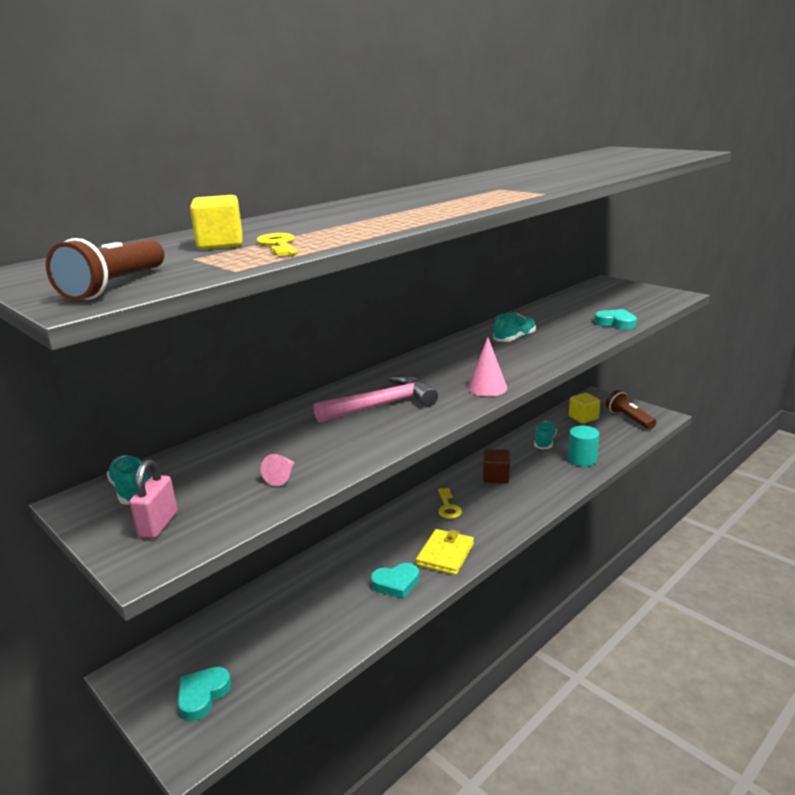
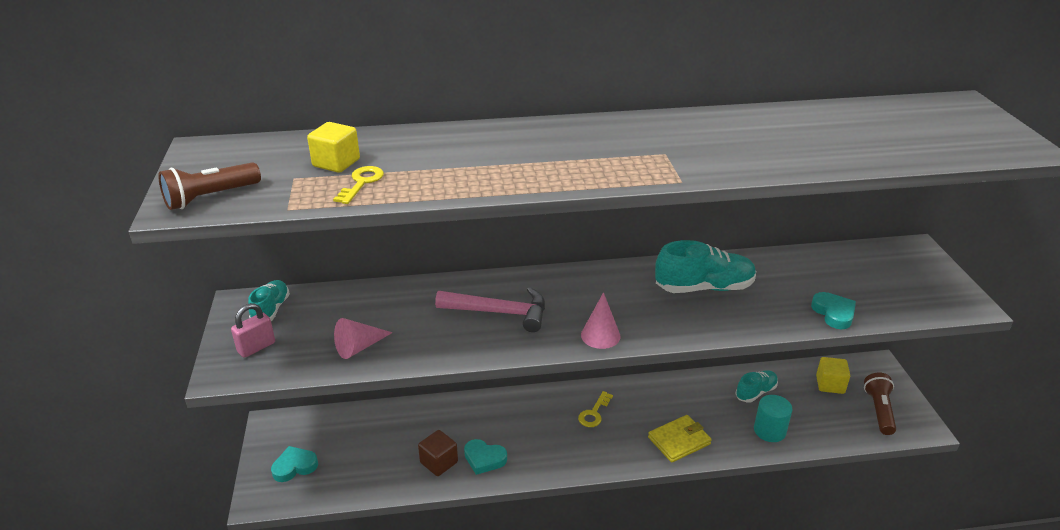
camera: 35 degrees right, 10 degrees up
pink cone [261,454,295,486] -> pink cone [334,318,393,359], size x1.54
yellow wallet [416,529,474,575] -> yellow wallet moved to [648,415,712,462]
brown cube [483,449,510,483] -> brown cube moved to [418,430,458,476]
turquoise shoe [493,312,536,342] -> turquoise shoe [655,240,756,293], size x1.66

